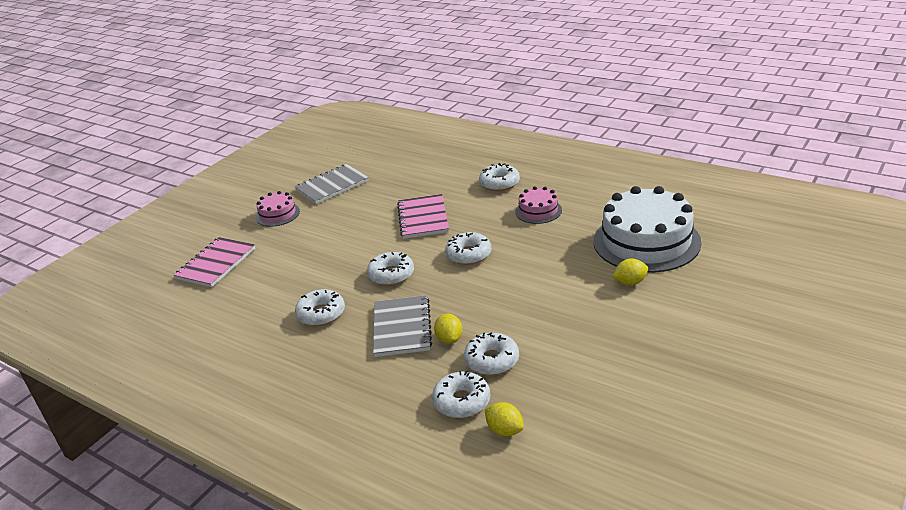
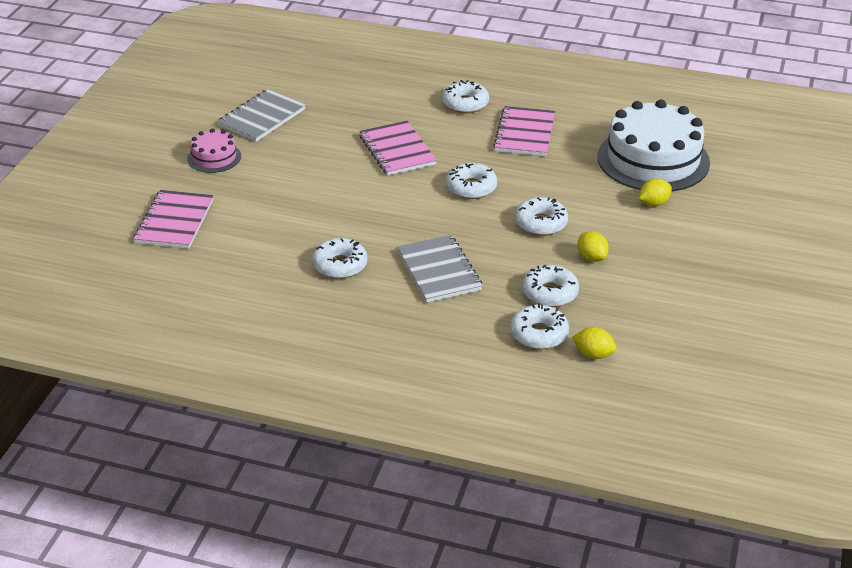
camera: 20 degrees left, 5 degrees up
white donut [367,252,414,286] -> white donut moved to [515,197,568,236]
yellow lemon [434,314,462,344] -> yellow lemon moved to [577,231,609,262]
pink cake [515,186,562,224] -> pink notebook [493,106,555,156]

